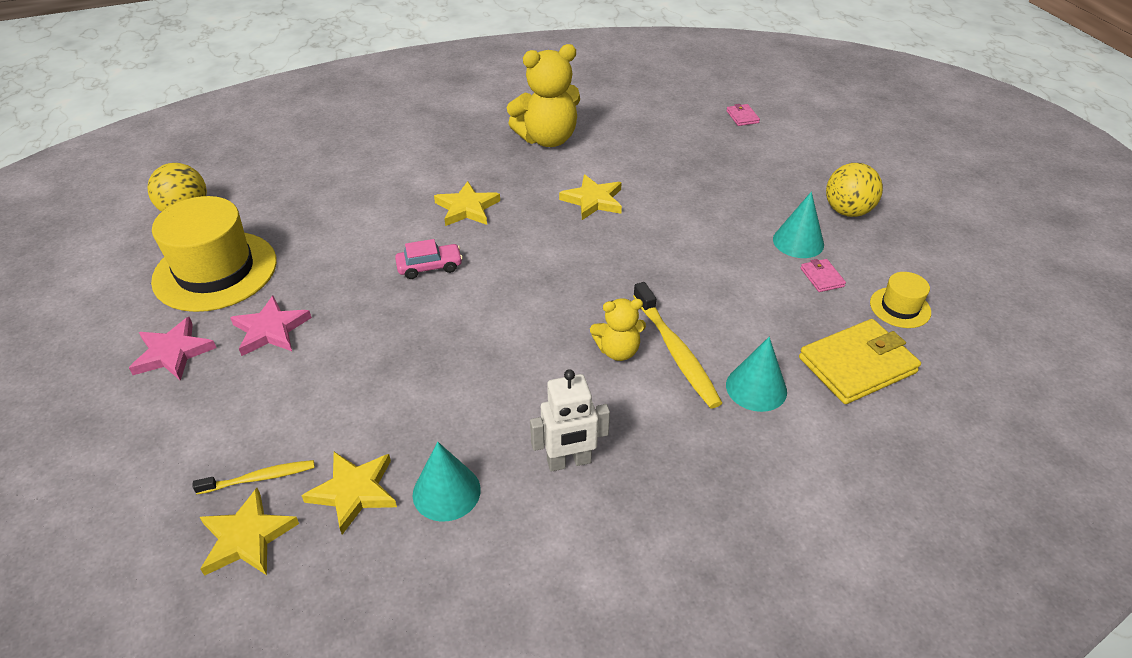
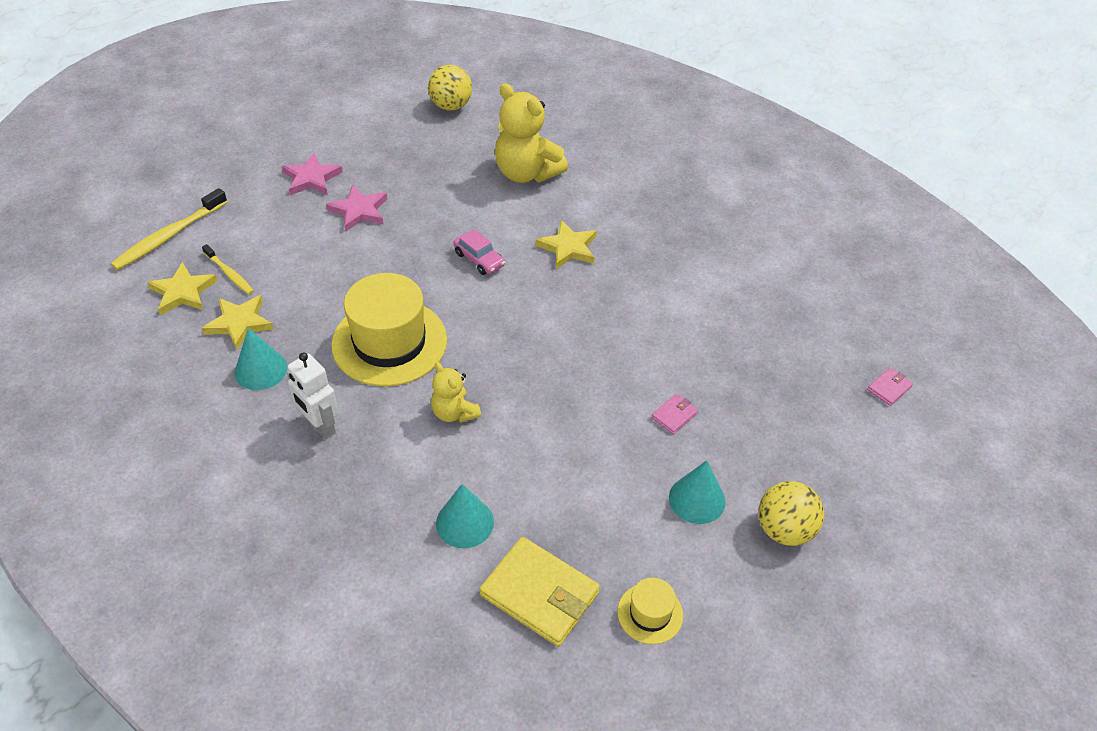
camera: 60 degrees right, 5 degrees up
yellow hat [151,196,277,312] -> yellow hat moved to [331,273,447,387]
yellow teddy bear [507,44,580,147] -> yellow teddy bear moved to [495,83,568,183]
yellow star [559,174,622,220] -> none
yellow toothbrush [633,282,722,408] -> yellow toothbrush moved to [111,188,227,270]
pink wallet [801,259,846,292] -> pink wallet moved to [651,394,698,434]

